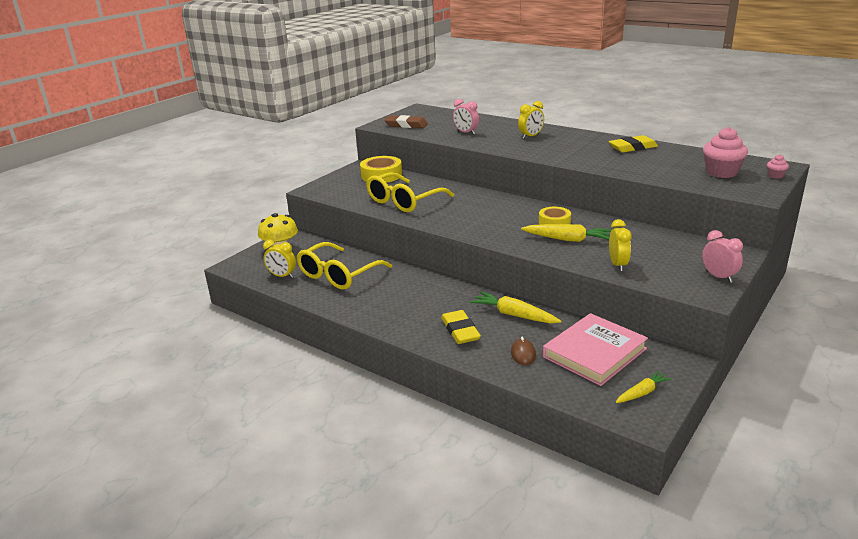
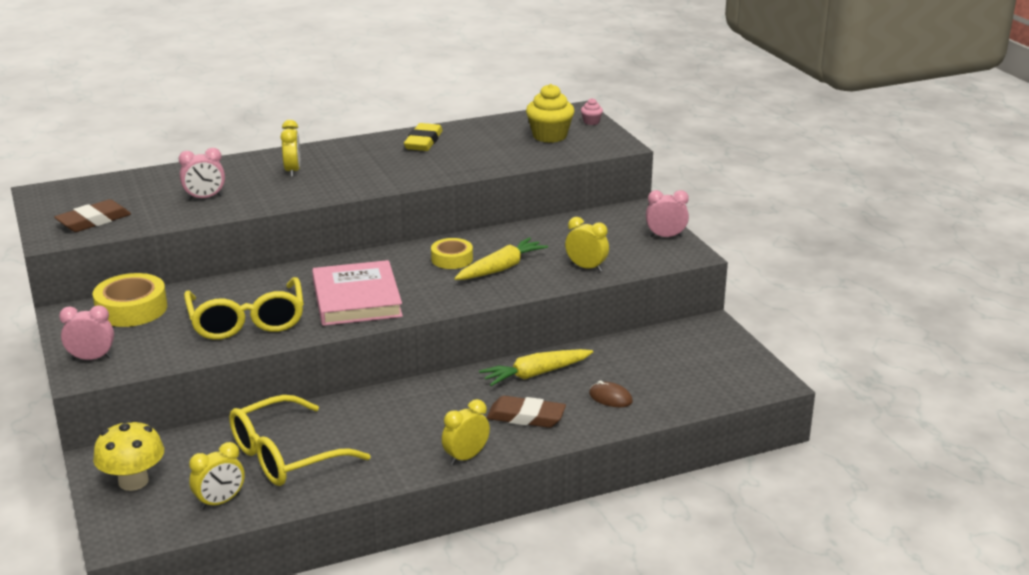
camera: 60 degrees left, 0 degrees up
yellow glasses [297,242,392,290] -> yellow glasses turned 75 degrees clockwise [229,395,371,486]
yellow eraser [441,310,481,344] -> brown eraser [487,396,566,428]
pink book [543,313,648,386] -> pink book moved to [312,260,403,326]
yellow carrot [616,371,672,403] -> none
pink cupcake [703,127,748,178] -> yellow cupcake [526,84,575,143]
none -> pink clock [59,305,114,360]
none -> yellow clock [442,399,490,465]

